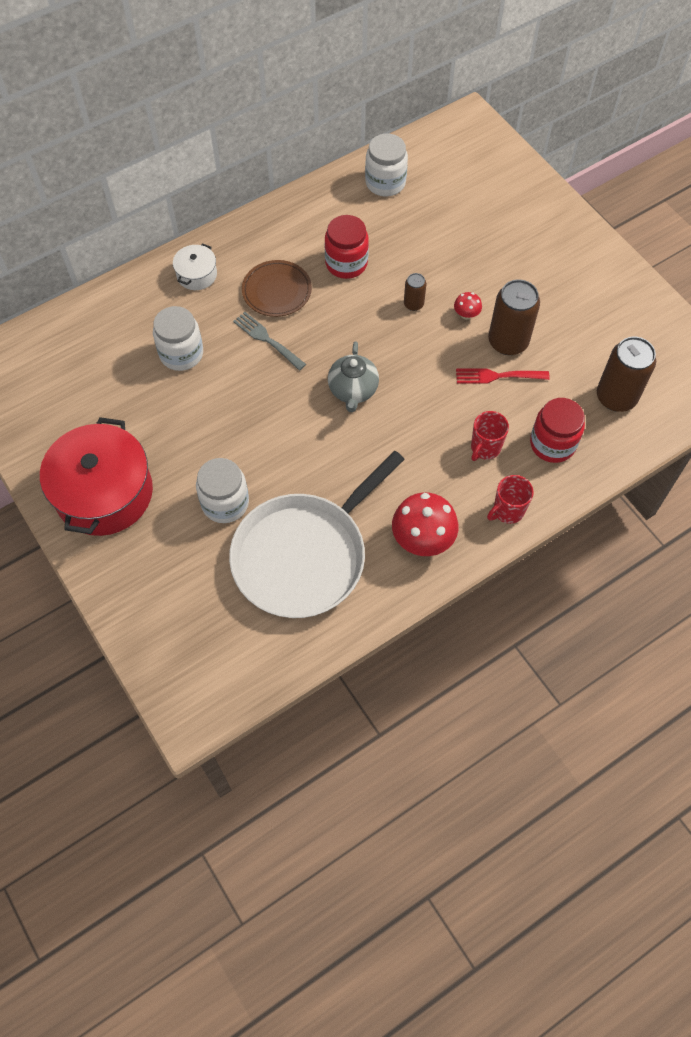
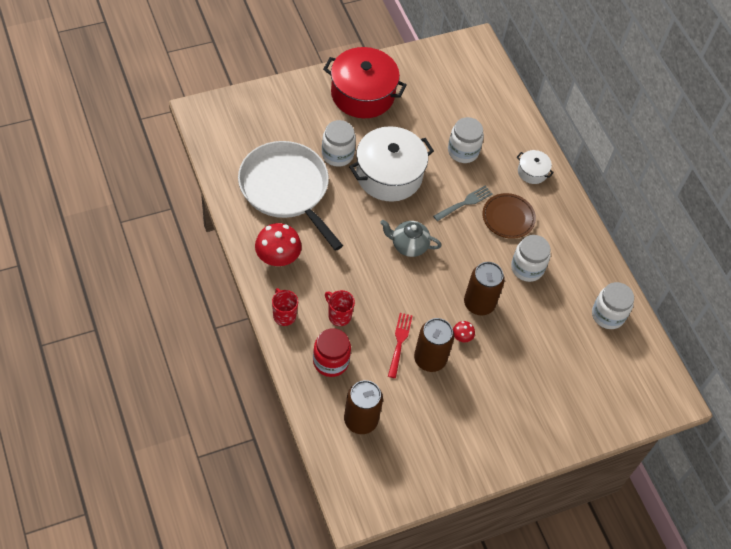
camera: 95 degrees right, 5 degrees down
red jar [325,215,369,279] -> white jar [511,235,551,282]
brown can [404,273,426,311] -> brown can [464,262,505,315], size x1.97
none -> white pot [349,126,434,202]

